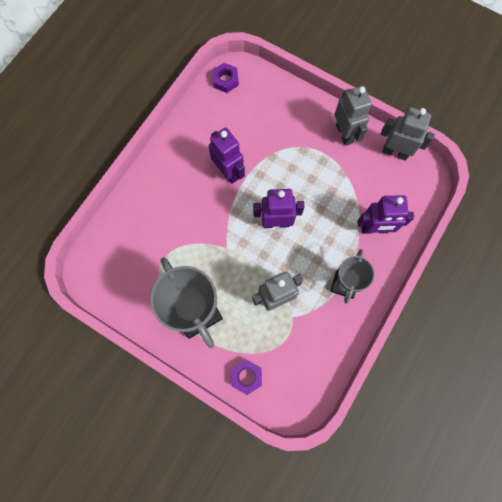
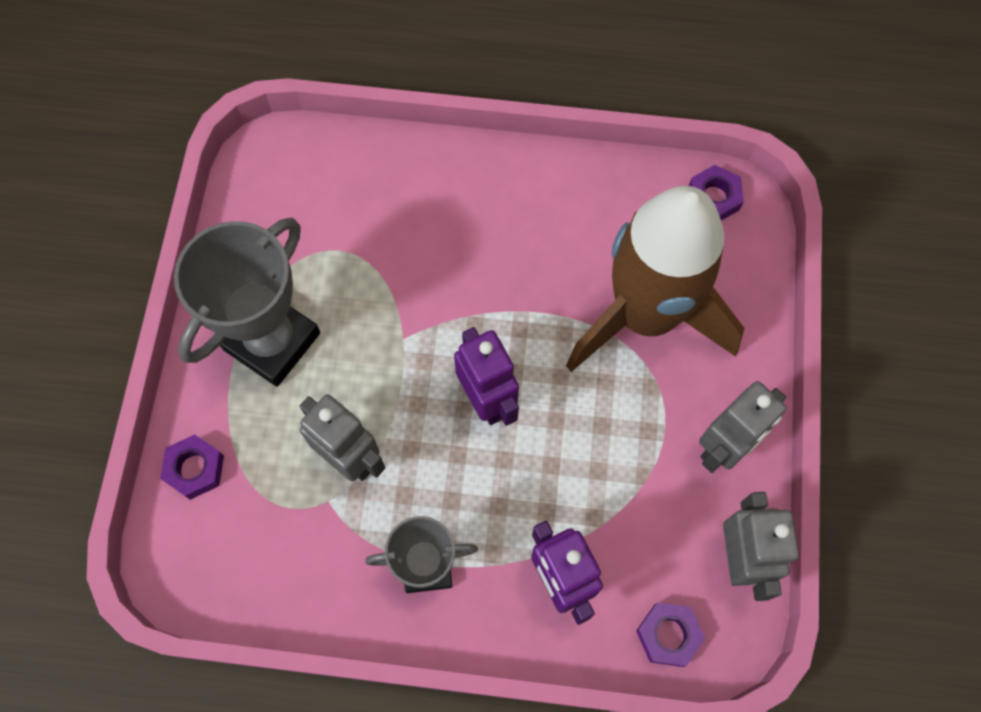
camera: 65 degrees right, 5 degrees down
purple robot [209,128,245,184] -> none
none -> brown rocket [566,186,745,372]
none -> purple nut [636,602,705,667]

